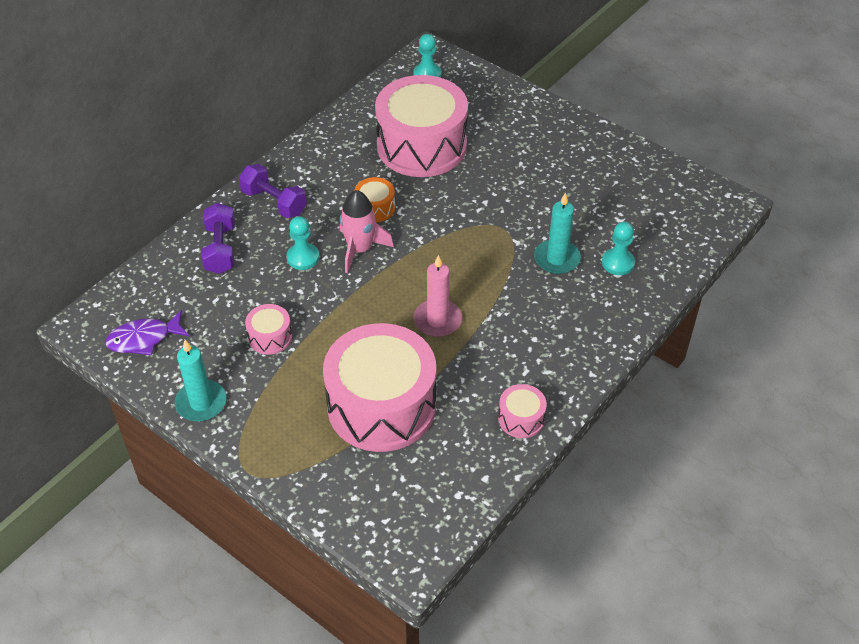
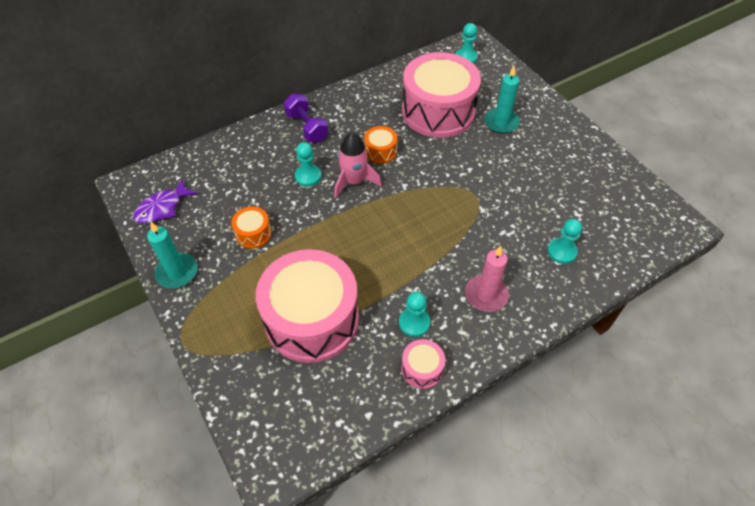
camera: 20 degrees right, 5 degrees up
purple fish [105,310,190,355] -> purple fish turned 45 degrees counterclockwise [133,179,198,224]
purple dumbbell [201,203,235,274] -> none
pink drum [245,304,292,355] -> orange drum [231,206,272,249]
pink candle [414,255,462,337] -> pink candle moved to [465,246,509,312]
turquoise candle [534,193,581,274] -> turquoise candle moved to [484,66,520,134]
none -> turquoise pawn [399,292,430,337]

